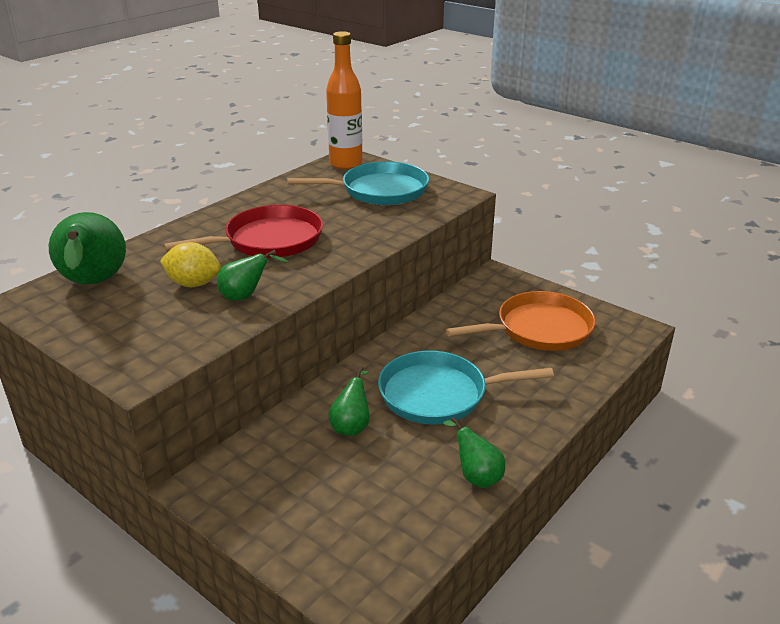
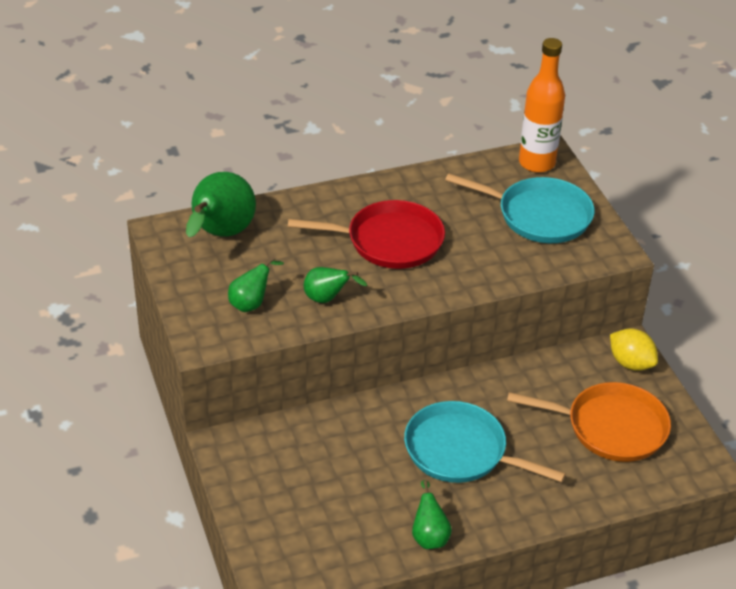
camera: 30 degrees right, 10 degrees up
yellow lemon [160,242,221,287] -> yellow lemon moved to [610,328,658,371]
green pear [328,366,370,436] -> green pear moved to [228,257,284,312]

